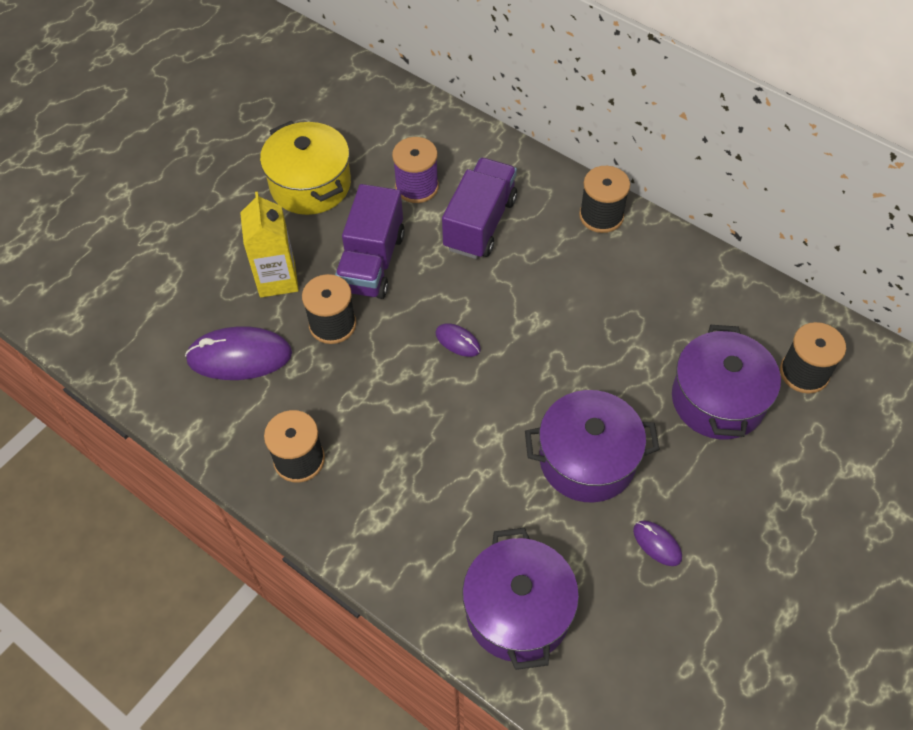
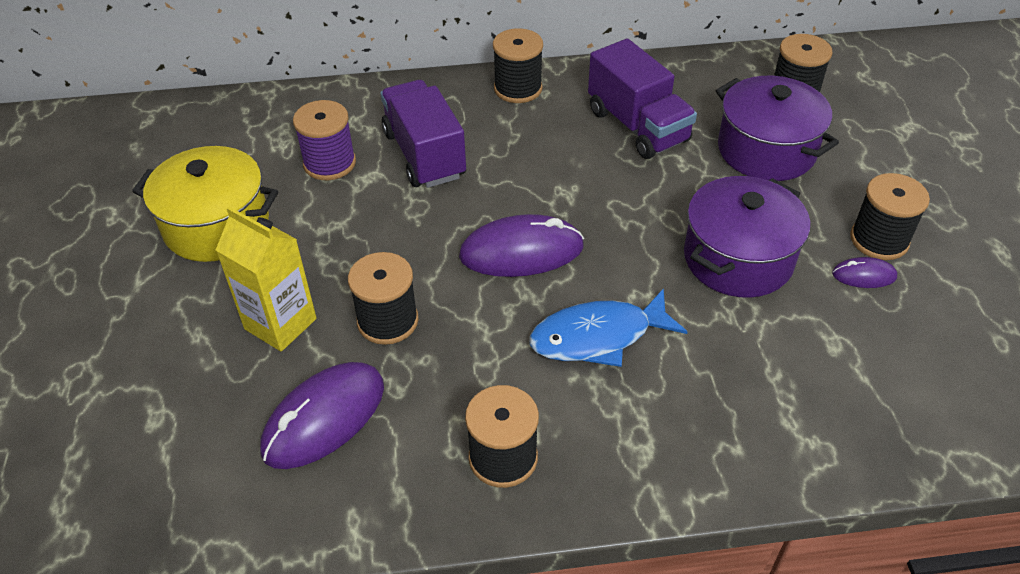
camera: 45 degrees left, 10 degrees down
purple truck [335,184,405,299] -> purple truck moved to [588,38,697,159]
purple mouse [436,323,481,357] -> purple mouse [459,214,584,277], size x2.02
purple pot [462,528,579,670] -> none
none -> blue fish [529,288,688,367]
none -> black spool [850,173,930,260]

